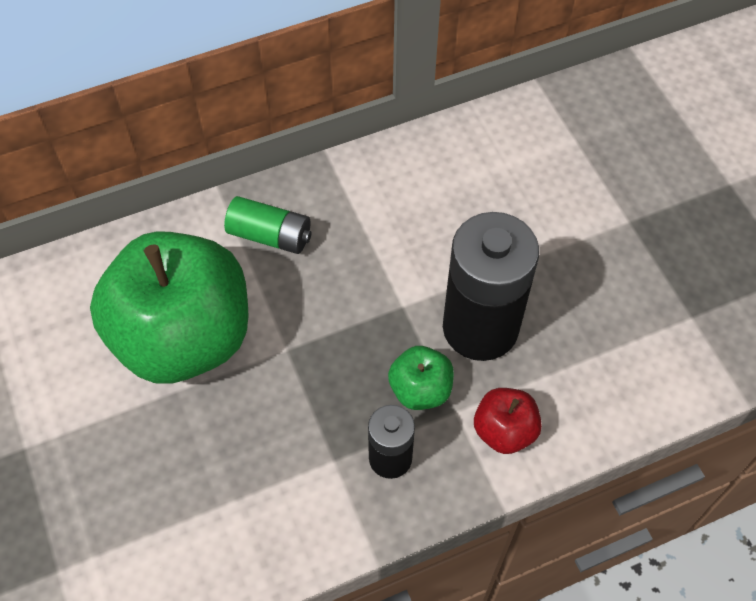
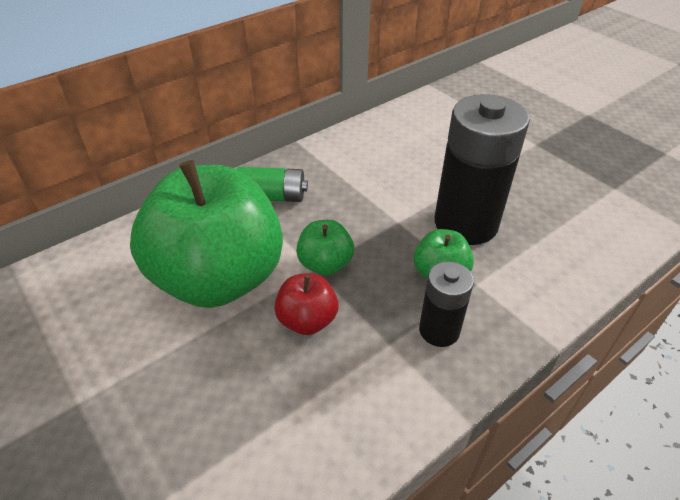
camera: 15 degrees left, 15 degrees down
red apple [474,388,542,454] -> red apple moved to [274,273,339,335]
none -> green apple [296,220,354,275]

